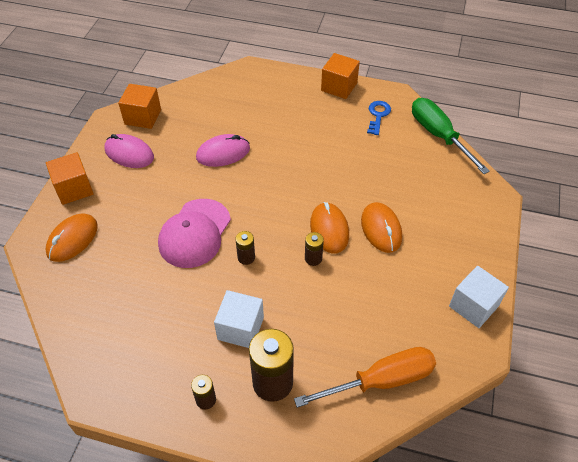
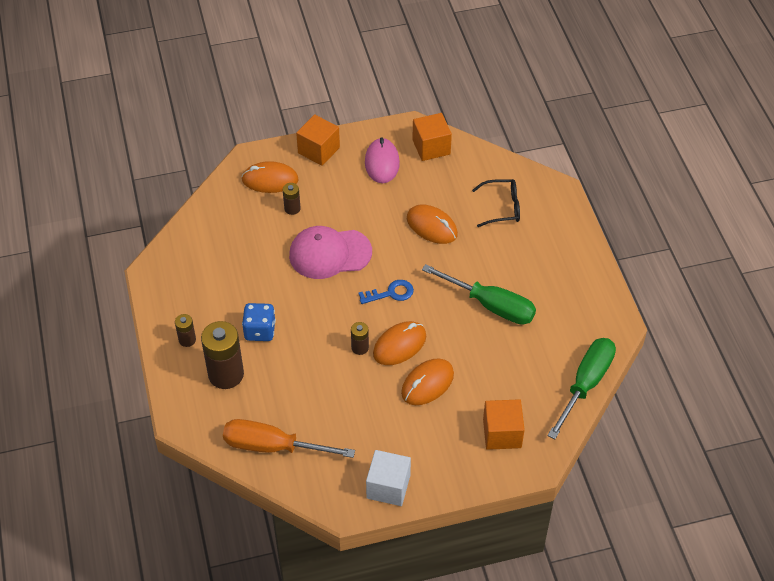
camera: 60 degrees right, 0 degrees up
pink mouse [196,134,250,167] -> orange mouse [407,205,458,244]
white cube [214,290,264,348] -> blue dice [242,303,276,341]
brown battery [235,231,255,265] -> brown battery moved to [283,183,300,215]
orange screwdriver [294,347,436,408] -> orange screwdriver turned 150 degrees clockwise [223,419,355,458]
orange cube [321,53,360,99] -> orange cube moved to [483,399,525,450]
blue key [367,101,391,135] -> blue key moved to [358,280,414,304]
none -> green screwdriver [422,264,536,325]
none -> black glasses [472,179,520,227]

